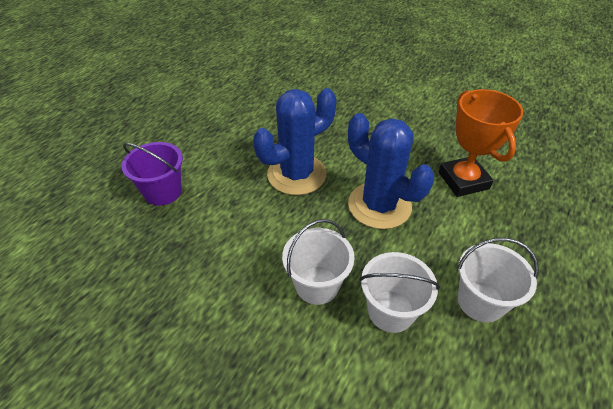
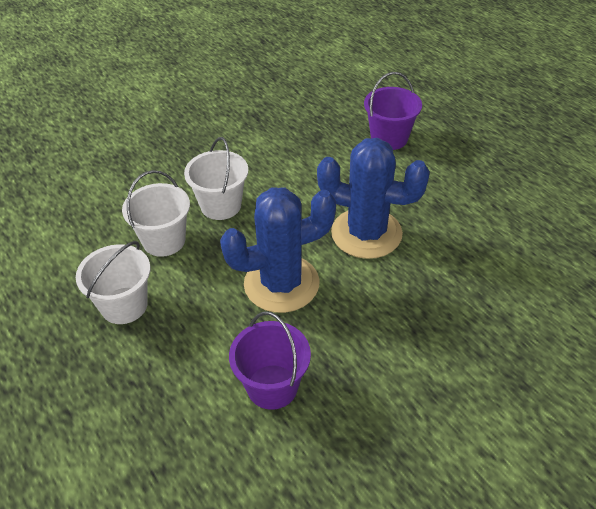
camera: 115 degrees right, 0 degrees up
blue cactus [253,88,336,195] -> blue cactus turned 60 degrees counterclockwise [317,138,430,259]
orange trophy [439,89,523,197] -> purple bucket [229,311,311,410]

